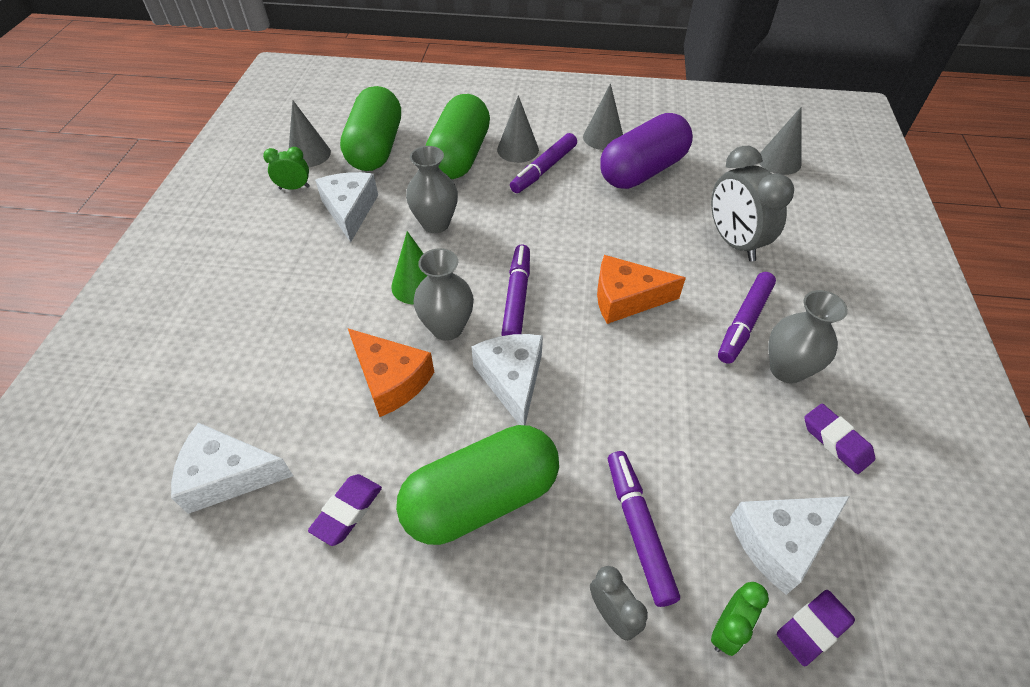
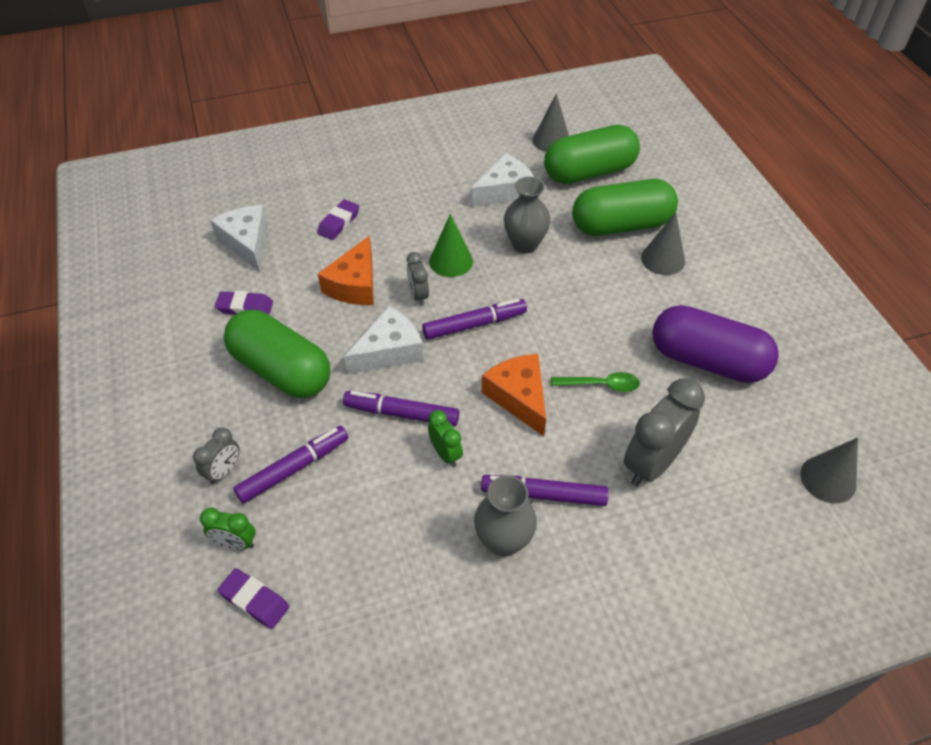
camera: 65 degrees right, 0 degrees up
green clock [263,147,310,190] -> green clock moved to [428,410,463,467]
grey vase [414,248,474,341] -> grey clock [406,252,429,306]
purple marker [510,133,577,193] -> purple marker moved to [343,391,459,427]
grey cone [583,83,623,150] -> none
white cheese [730,496,850,595] -> none
purple eraser [804,404,875,474] -> purple eraser moved to [317,199,359,240]
none -> green spoon [551,372,640,392]

